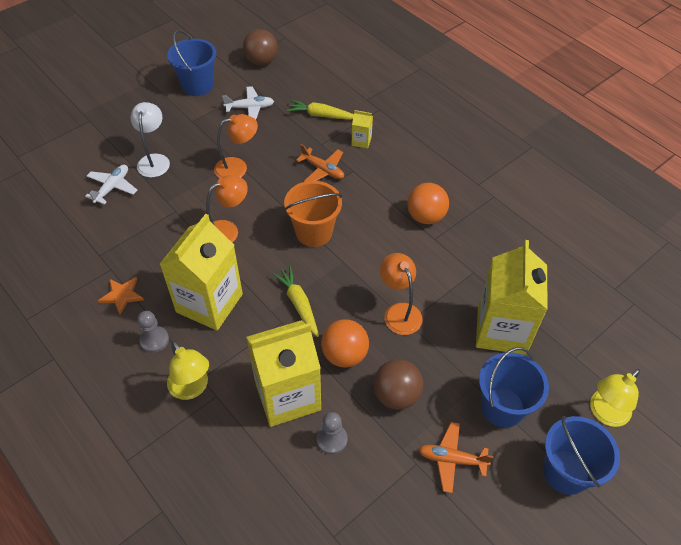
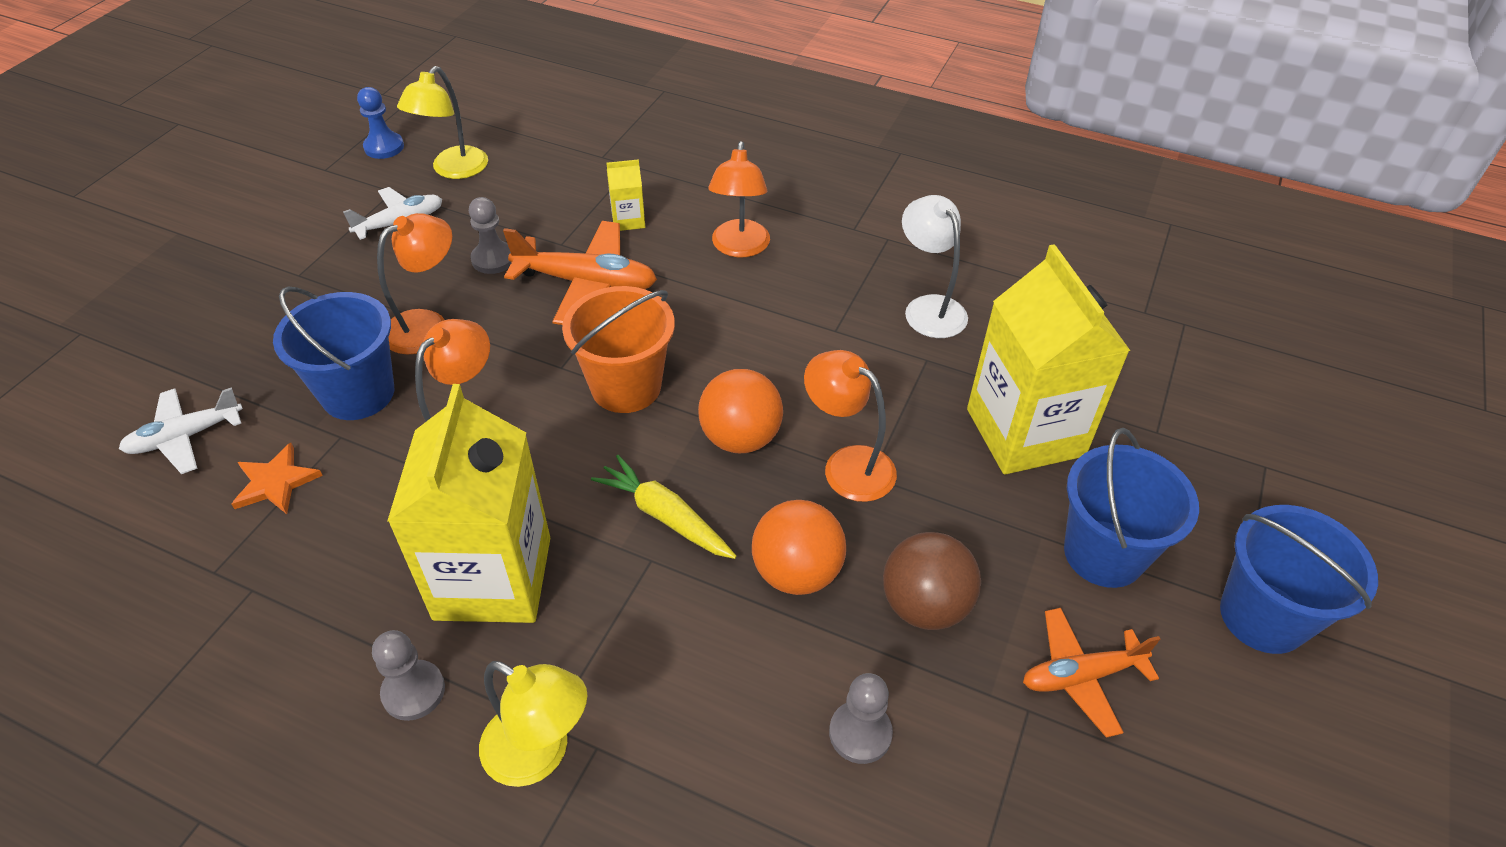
camera: 25 degrees left, 5 degrees down
white plane [85,165,137,204] -> white plane turned 120 degrees counterclockwise [119,387,243,474]
orange star [98,277,144,314] -> orange star moved to [232,443,323,514]
white lamp [130,102,170,177] -> white lamp moved to [902,195,968,338]
blue bucket [167,30,216,96] -> blue bucket moved to [273,287,394,420]
brown ball [243,29,278,65] -> blue pawn [357,87,404,159]
yellow carton [246,320,321,427] -> none
yellow carrot [287,100,354,120] -> none
orange plane [296,144,344,182] -> orange plane [503,221,657,325], size x1.51
orange ball [407,183,449,224] -> orange ball moved to [698,369,783,453]
yellow lamp [590,369,640,427] -> yellow lamp moved to [397,66,488,179]
none -> grey pawn [469,197,512,274]
none -> orange lamp [708,141,770,257]

